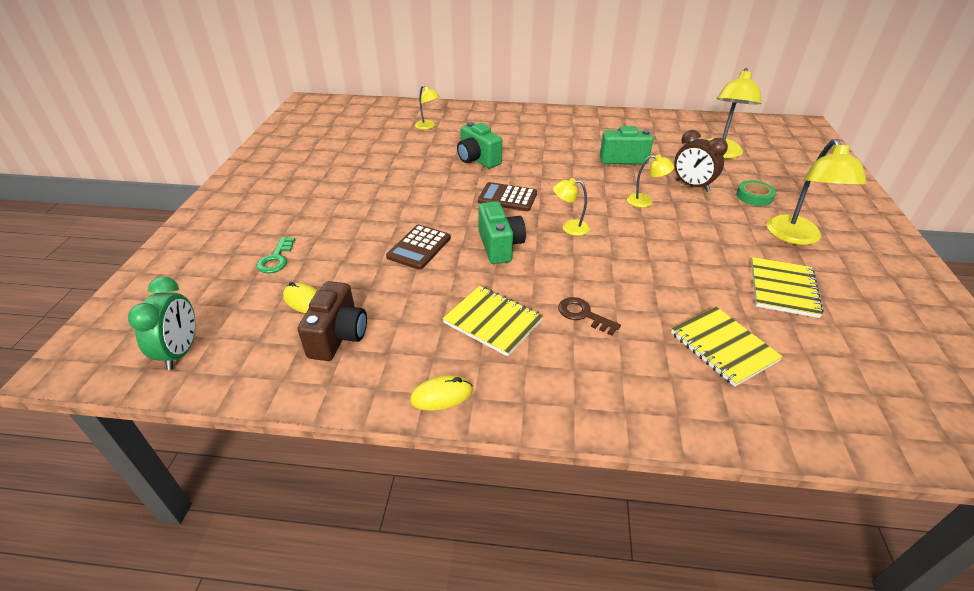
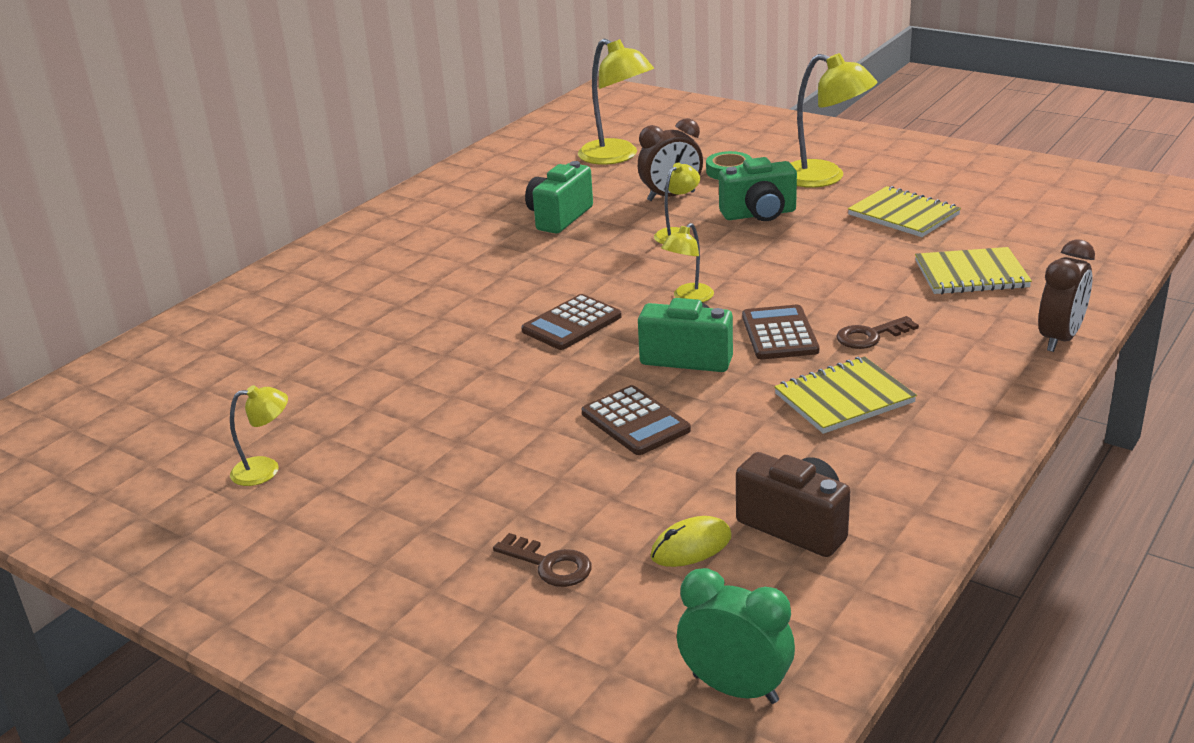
camera: 60 degrees left, 10 degrees down
green key [257,237,296,273] -> brown key [493,533,592,587]
yellow mouse [410,375,473,411] -> none
yellow lamp [415,85,440,130] -> yellow lamp moved to [230,385,288,486]
green camera [457,122,502,168] -> green camera moved to [719,157,797,221]
none -> brown calculator [742,305,819,359]
none -> brown clock [1038,239,1095,352]

